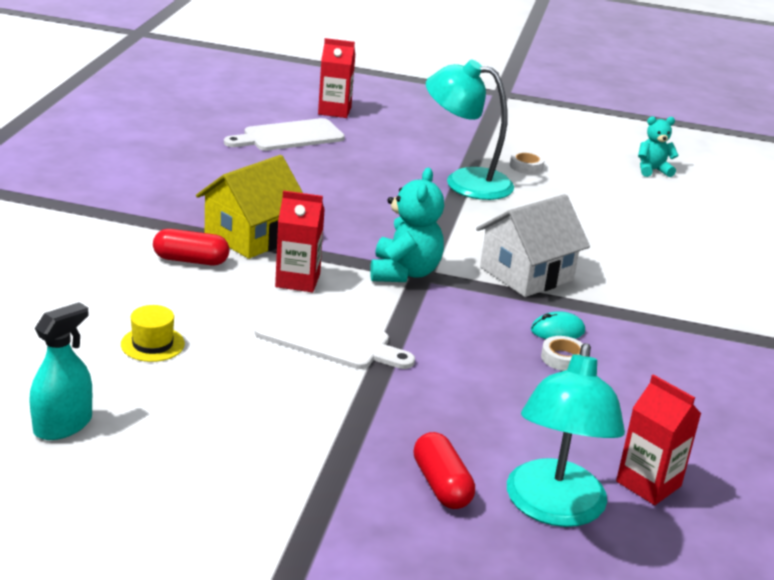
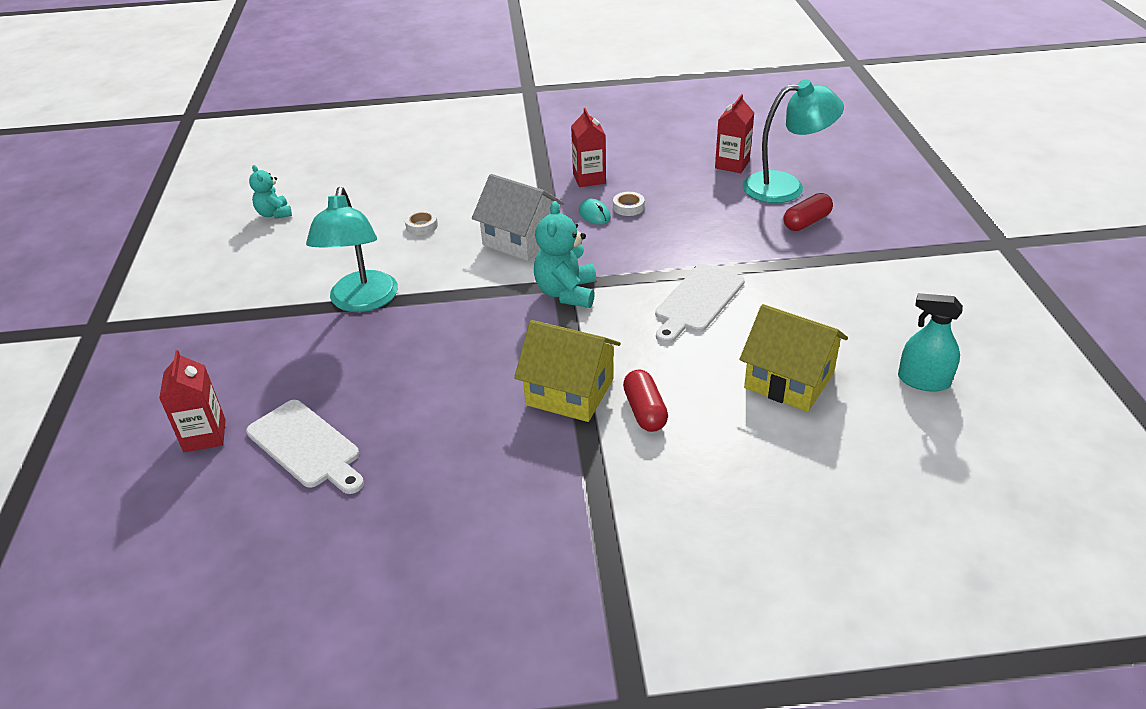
camera: 105 degrees left, 10 degrees up
yellow hat [121,305,185,362] -> yellow house [740,304,848,412]
white cutting board [254,302,415,369] -> white cutting board turned 150 degrees counterclockwise [655,264,745,344]
red carton [275,190,325,292] -> red carton moved to [571,108,606,187]
turquoise teddy bear [370,168,444,282] -> turquoise teddy bear turned 75 degrees counterclockwise [534,201,596,308]
white tape [510,151,545,174] -> white tape moved to [405,210,438,235]

